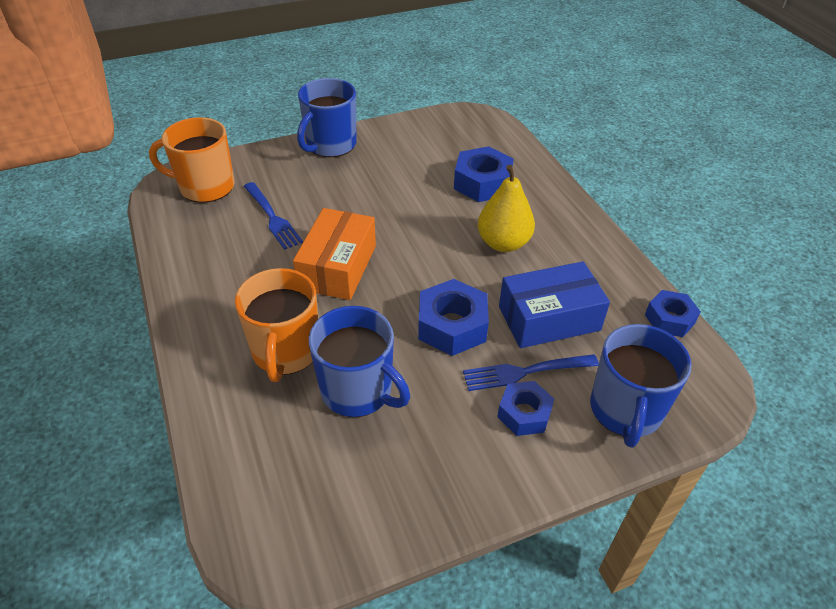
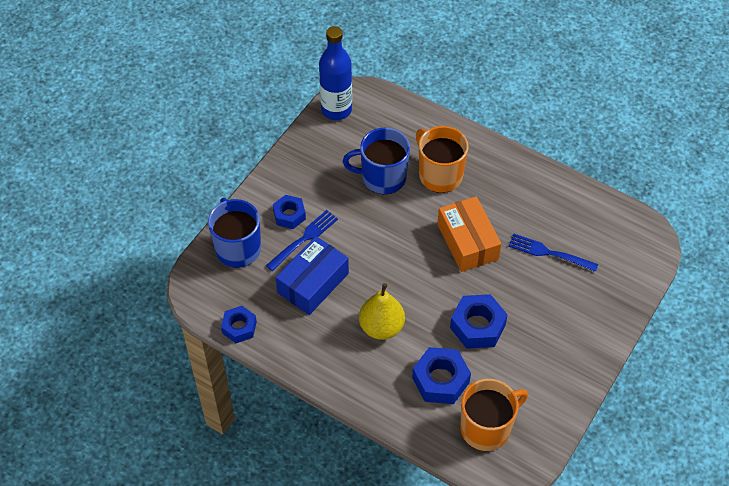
camera: 145 degrees right, 10 degrees up
orange mug [149,117,235,203] -> orange mug moved to [460,379,528,451]
blue mug [297,78,357,157] -> none
blue nut [418,279,489,356] -> blue nut moved to [450,294,508,349]
none -> blue bottle [319,26,352,120]

